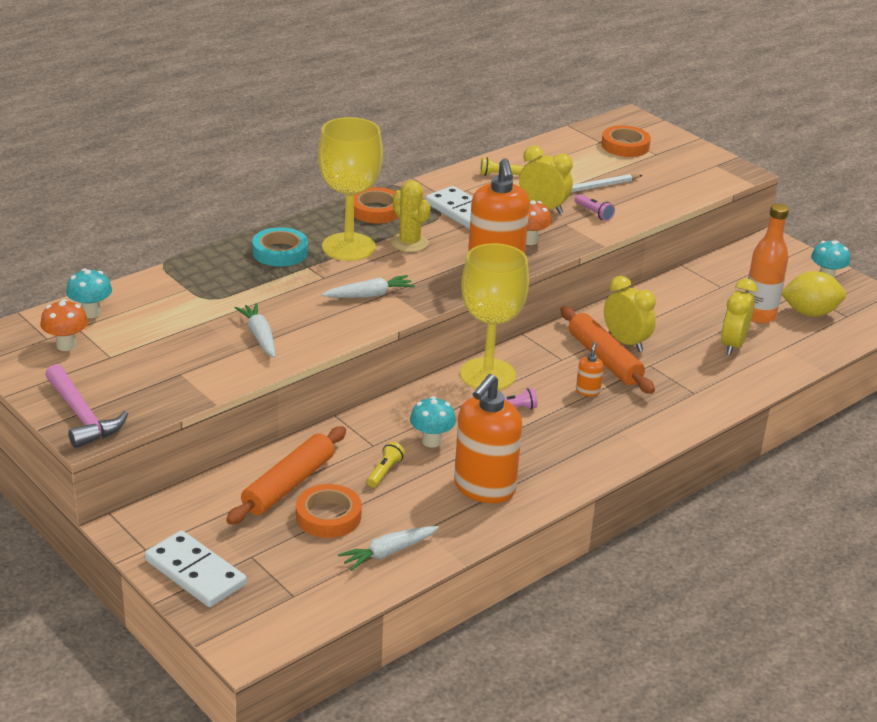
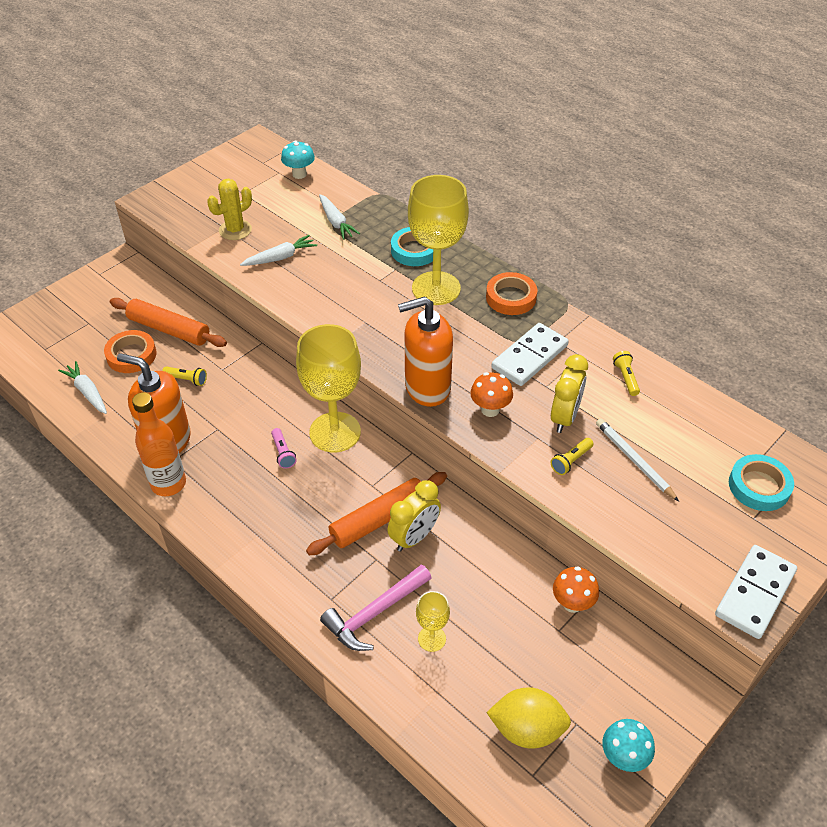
camera: 85 degrees right, 15 degrees up
orange mushroom [40,299,88,351] -> orange mushroom moved to [553,566,599,613]
pink hammer [45,364,128,448] -> pink hammer moved to [320,564,431,651]
white domino [145,530,247,607] -> white domino moved to [715,545,797,639]
white carrot [322,275,415,298] -> white carrot moved to [319,194,360,240]
yellow cactus [391,180,430,252] -> yellow cactus moved to [207,179,252,240]
turquoise mushroom [410,396,456,448] -> none
pink flashlight [575,194,615,221] -> yellow flashlight [550,438,594,475]
orange soap dispenser [576,342,604,397] -> none
orange tape [601,125,651,157] -> turquoise tape [729,454,794,511]
yellow clock [721,278,757,355] -> yellow goblet [416,591,450,652]
orange bottle [746,203,789,323] -> orange bottle moved to [132,392,186,496]
yellow lemon [782,271,846,317] -> yellow lemon turned 75 degrees counterclockwise [486,687,571,749]

